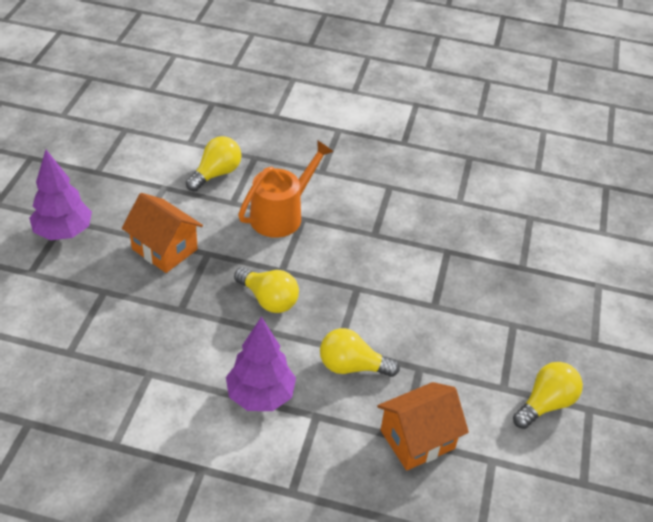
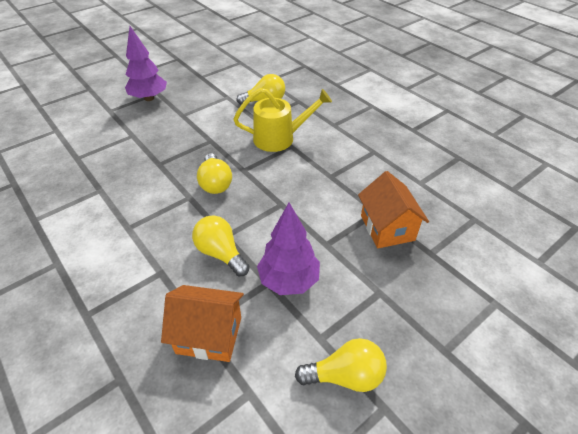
camera: 40 degrees right, 0 degrees up
orange house [122,193,203,273] -> orange house moved to [358,171,429,248]
purple tree [226,317,296,411] -> purple tree moved to [257,203,320,295]
orange watering can [238,140,334,238] -> yellow watering can [234,88,332,152]

